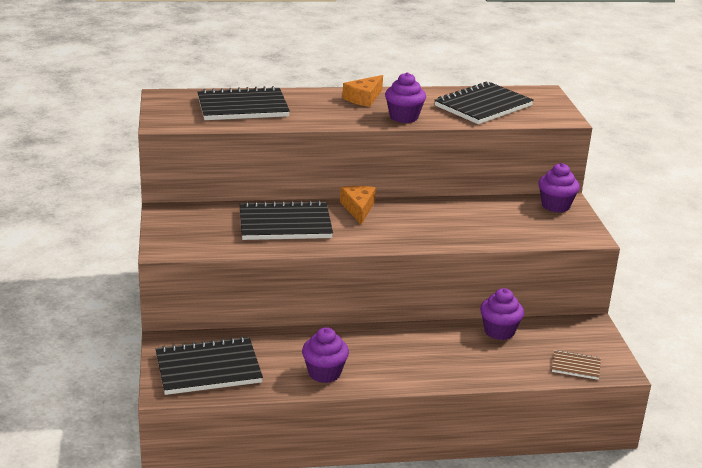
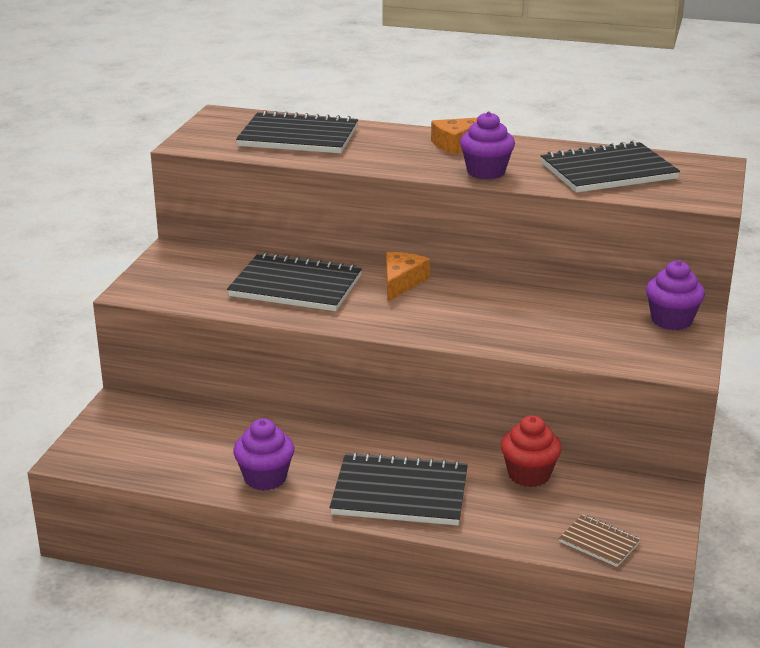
camera: 25 degrees right, 0 degrees up
black notebook [156,336,263,395] -> black notebook moved to [330,452,468,526]
purple cupcake [480,288,524,340] -> red cupcake [501,415,562,487]

